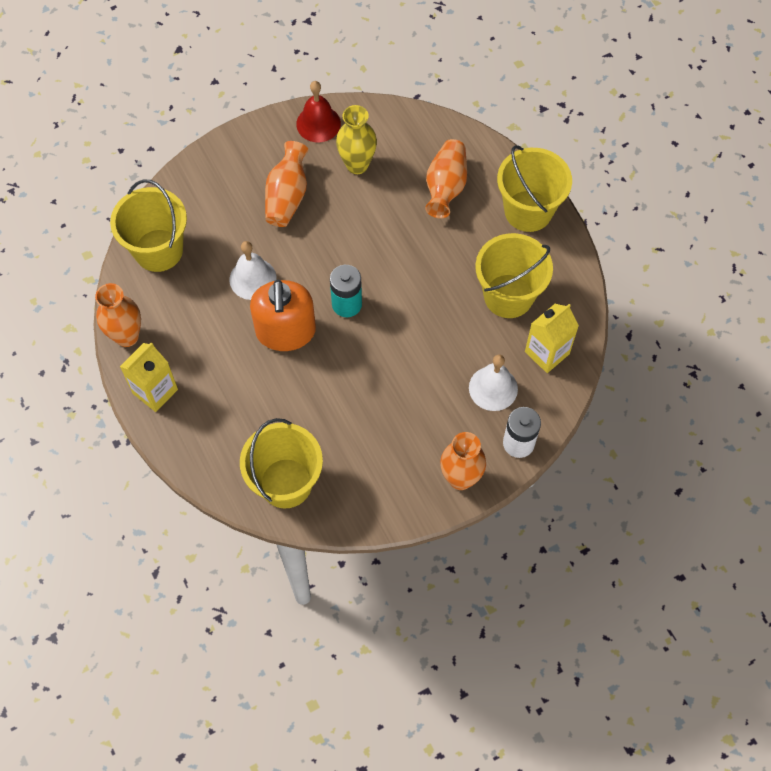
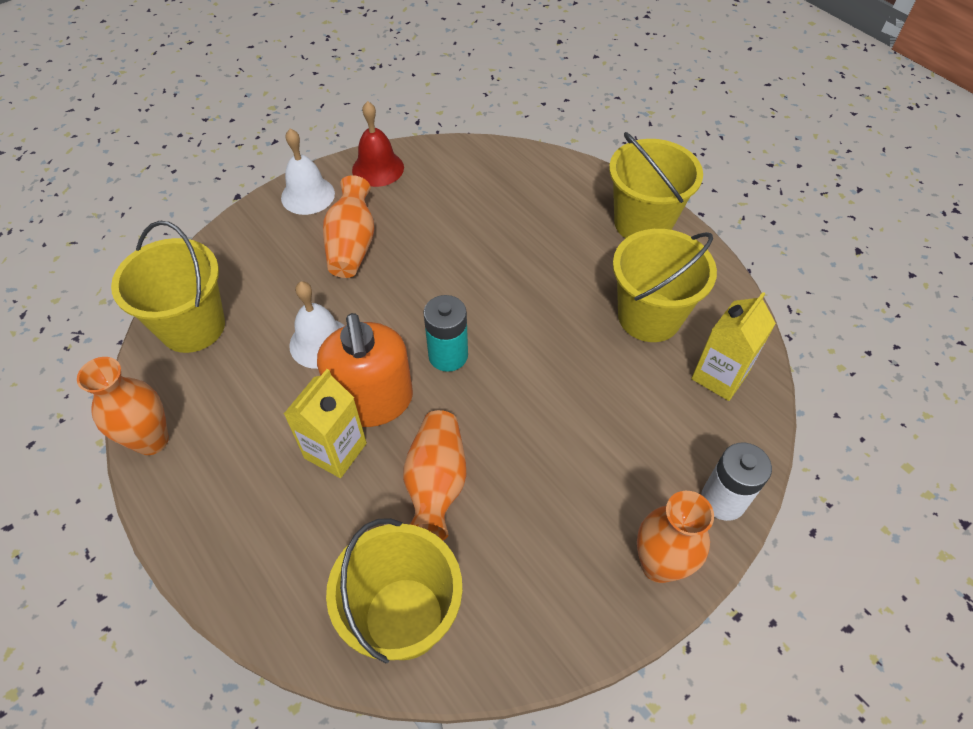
camera: 10 degrees left, 10 degrees down
yellow carton [120,342,178,412] -> yellow carton moved to [284,369,367,478]
yellow vase [336,105,377,174] -> none
orange vase [425,139,467,219] -> orange vase moved to [403,410,466,541]
white bell [469,355,518,411] -> white bell moved to [281,129,335,215]

